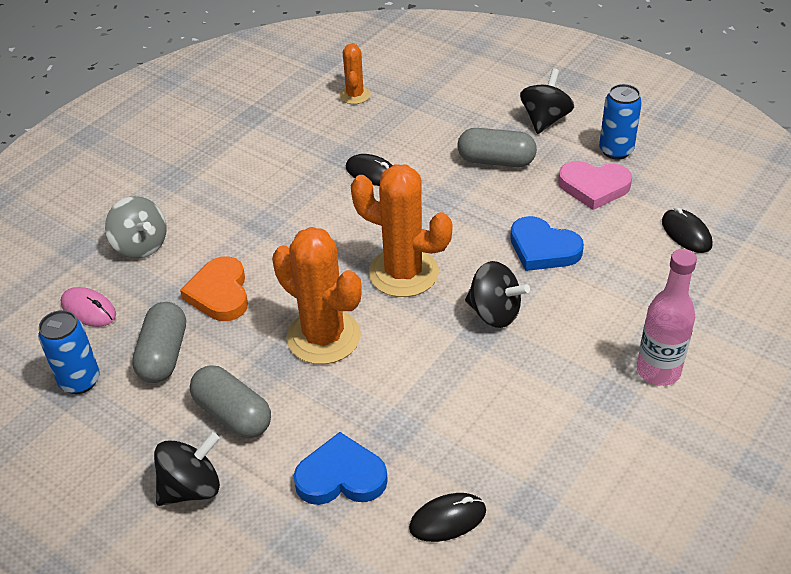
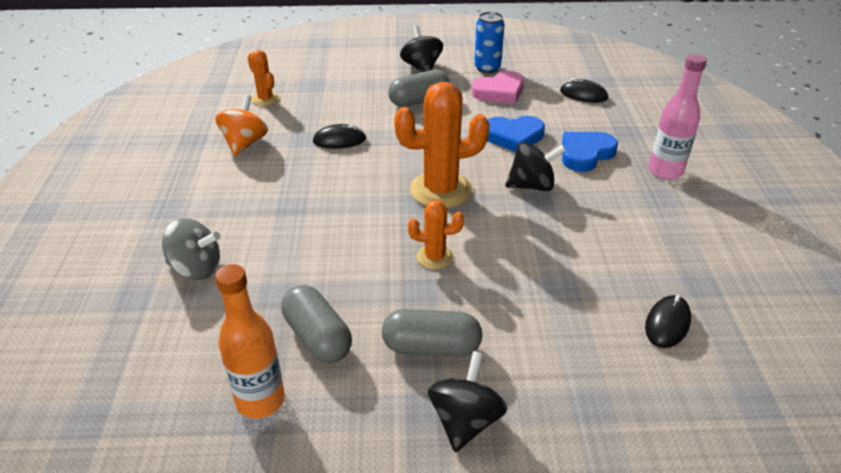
camera: 40 degrees left, 5 degrees down
blue can [38,310,100,394] -> orange bottle [215,264,285,418]
pink mouse [61,287,116,327] -> none
orange heart [180,256,248,321] -> none
orange cactus [272,227,362,364] -> orange cactus [408,200,464,270], size x0.53
blue heart [293,432,388,505] -> blue heart moved to [562,132,618,172]
none -> orange spinning top [215,95,268,156]

